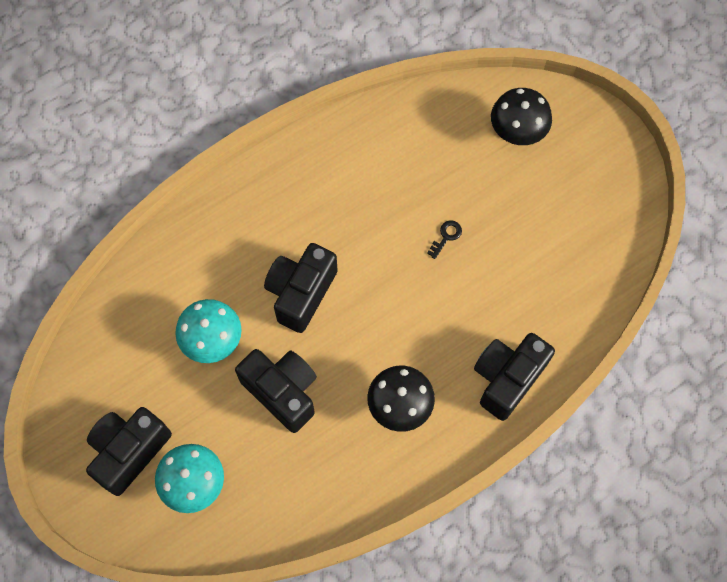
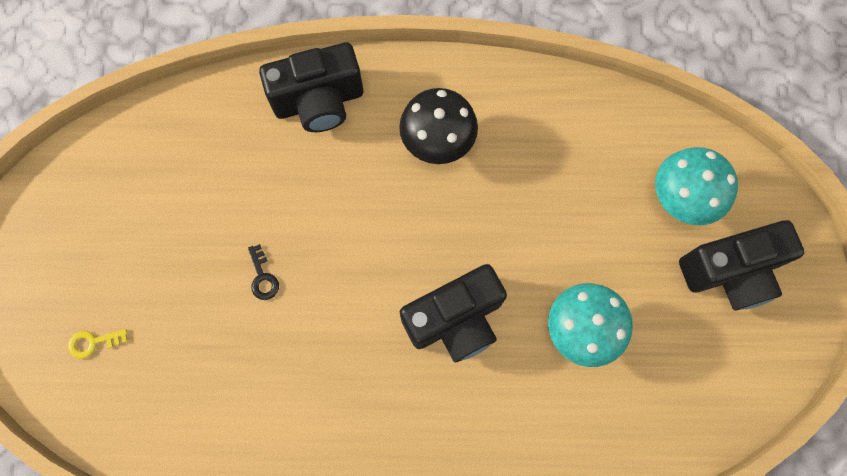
camera: 145 degrees left, 5 degrees up
black camera [235,349,317,433] -> none
black key [427,221,462,259] -> black key turned 90 degrees counterclockwise [248,244,279,300]
black mushroom [491,88,552,145] -> yellow key [68,329,128,359]

